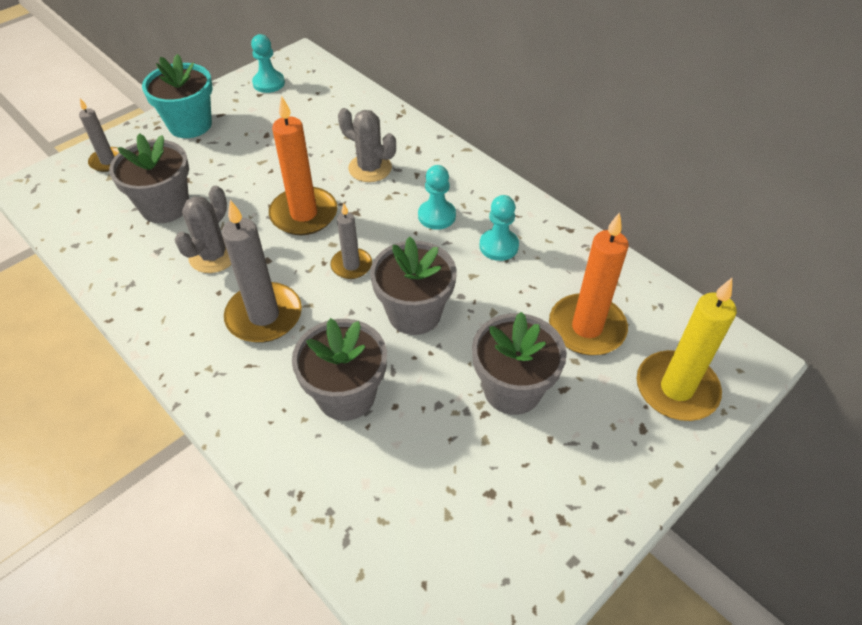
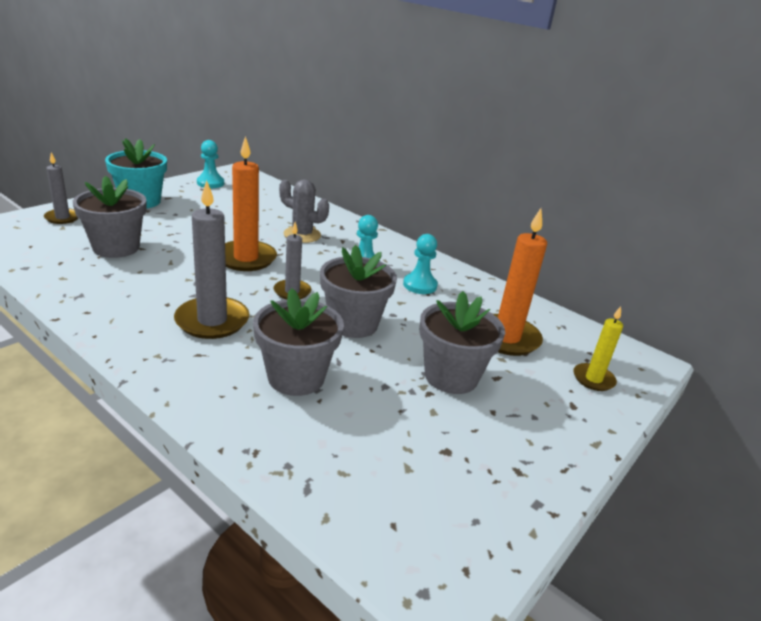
camera: 10 degrees left, 20 degrees down
grey cactus [175,186,231,273] -> none
yellow candle [637,278,737,421] -> yellow candle [573,306,623,391], size x0.57

